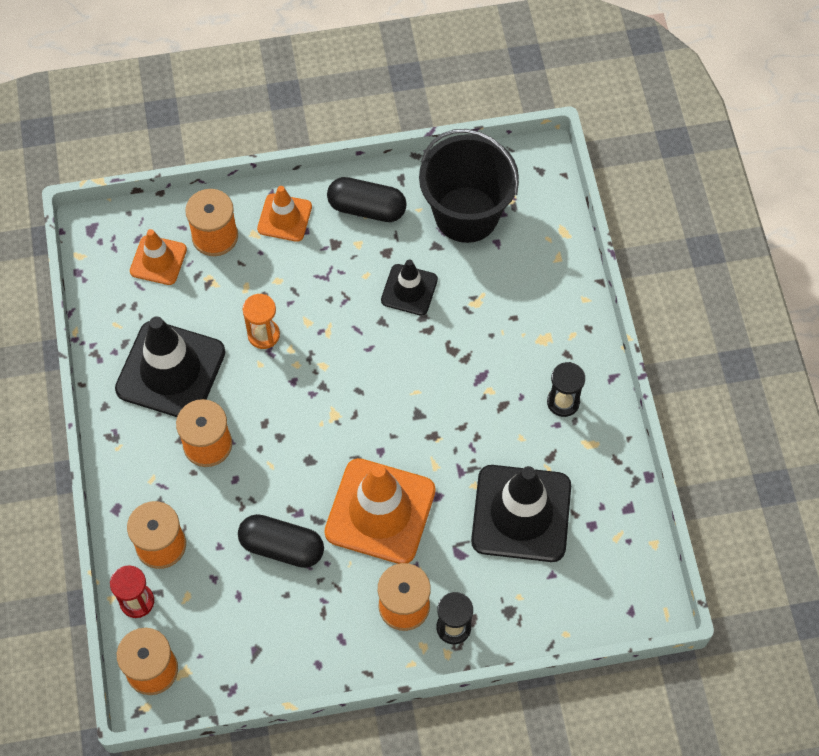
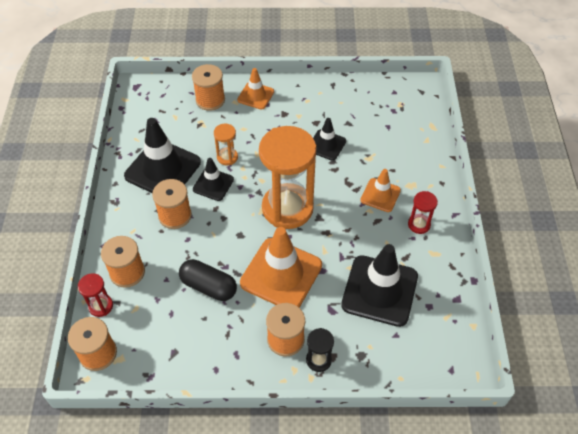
camera: 10 degrees right, 10 degrees down
orange traffic cone [130,229,187,285] -> orange traffic cone moved to [360,169,401,212]
black capsule [327,177,407,222] -> none
black bucket [419,129,519,243] -> none
black hourglass [547,362,585,417] -> red hourglass [408,191,438,234]
none -> black traffic cone [193,158,234,201]
none -> orange hourglass [259,126,316,229]

